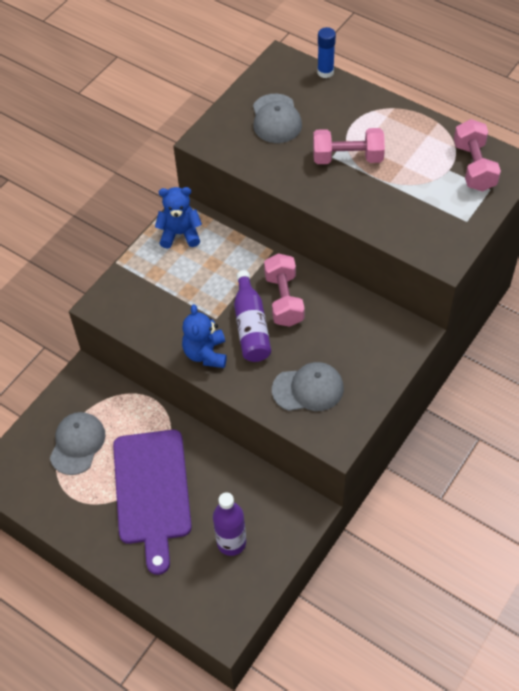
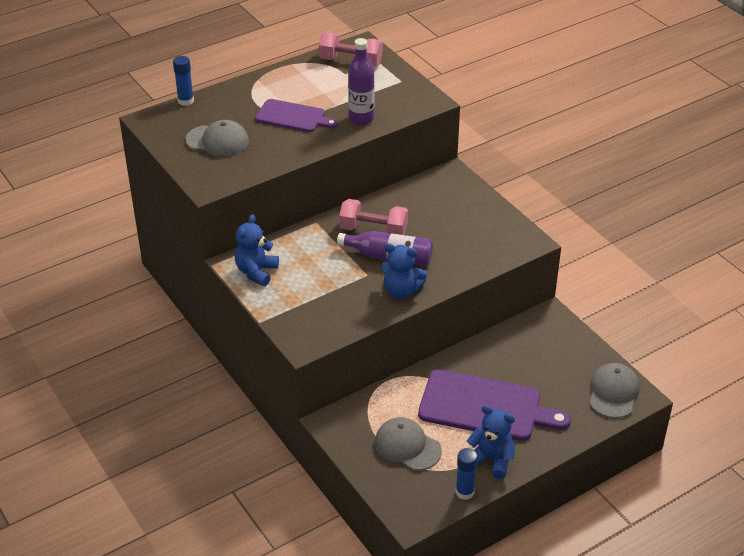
camera: 70 degrees left, 15 degrees down
purple bottle [213,493,246,556] -> purple bottle moved to [348,38,374,125]
grey cap [272,362,344,411] -> grey cap moved to [590,363,640,418]
pink dumbbell [313,128,385,164] -> purple cutting board [255,99,338,132]
none -> blue glue stick [456,448,478,500]
none -> blue teddy bear [467,405,515,479]

